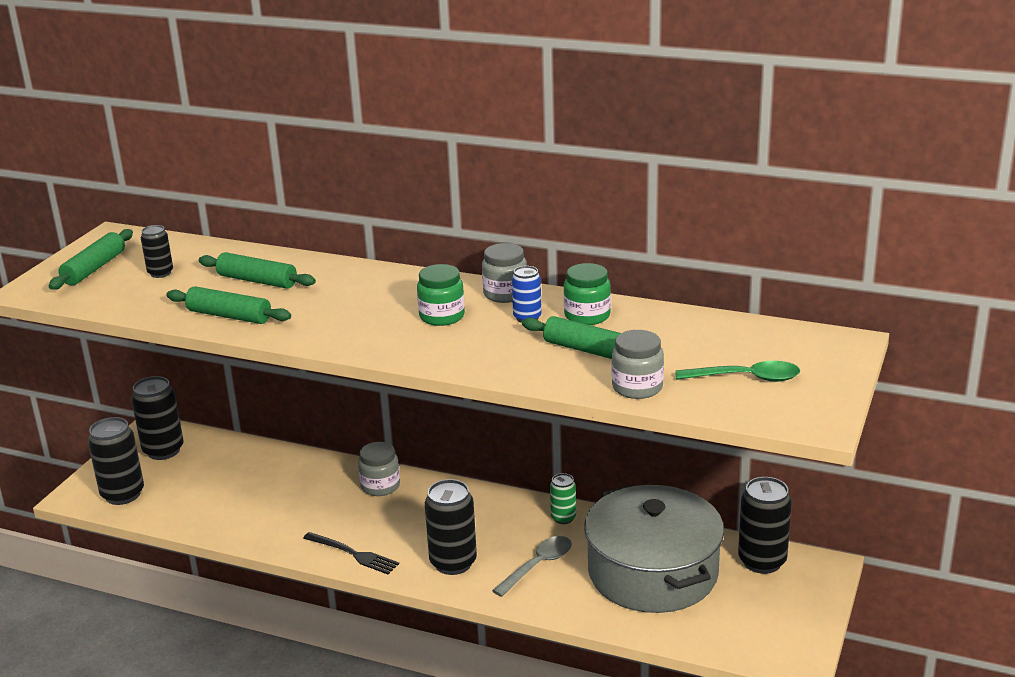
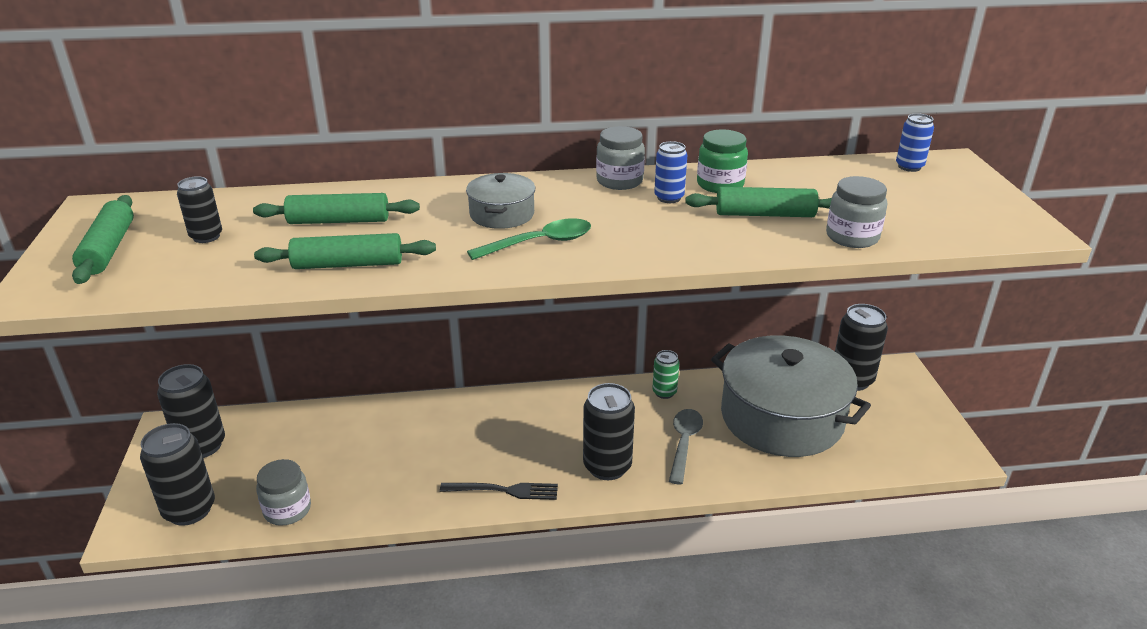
camera: 30 degrees left, 5 degrees up
grey jar [358,442,400,496] -> grey jar moved to [256,459,311,526]
green jar [417,264,465,326] -> none
green spoon [675,361,800,382] -> green spoon moved to [467,218,591,260]
none -> grey pot [466,173,535,229]
none -> blue can [896,113,934,172]

